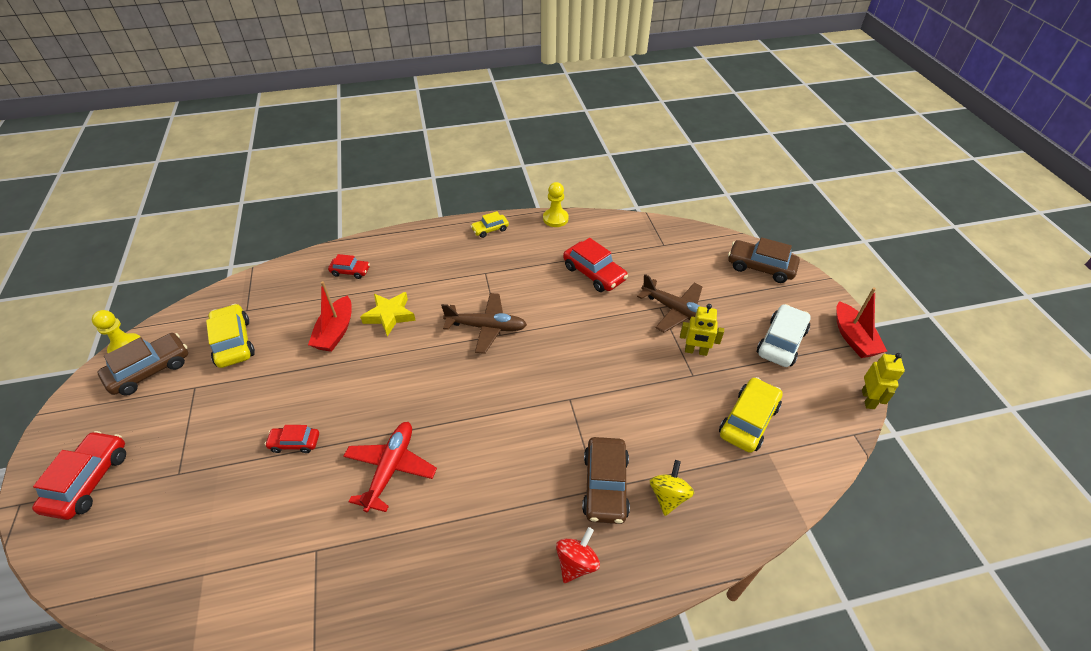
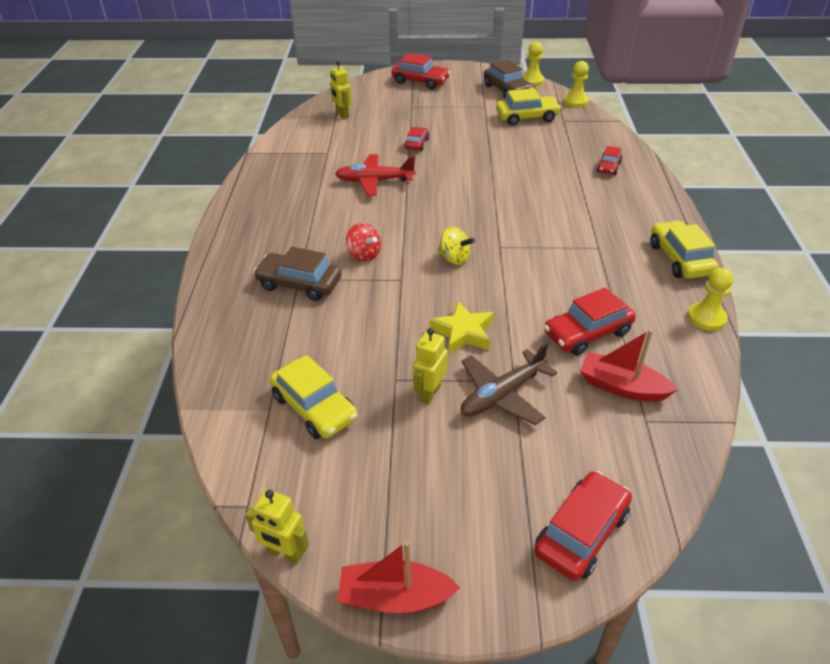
camera: 105 degrees right, 5 degrees down
red boat [308,281,352,352] -> red boat moved to [580,329,678,402]
red plane [343,422,437,512] -> red plane turned 150 degrees clockwise [335,154,415,196]
yellow star [360,292,416,337] -> yellow star moved to [429,301,494,355]
brown plane [441,293,527,354] -> none
yellow car [471,211,509,238] -> yellow car [650,221,719,279], size x1.72
red spinning top [556,527,600,583] -> red spinning top moved to [346,223,381,262]
yellow spinning top [650,460,694,516] -> yellow spinning top moved to [437,226,475,265]
brown car [728,237,800,283] -> red car [534,471,632,581]
white car [757,304,810,367] -> none
none -> yellow robot [330,61,352,119]
none -> yellow pawn [564,61,589,108]

